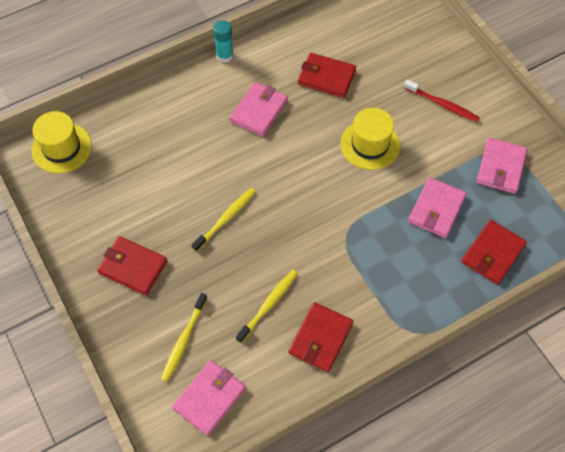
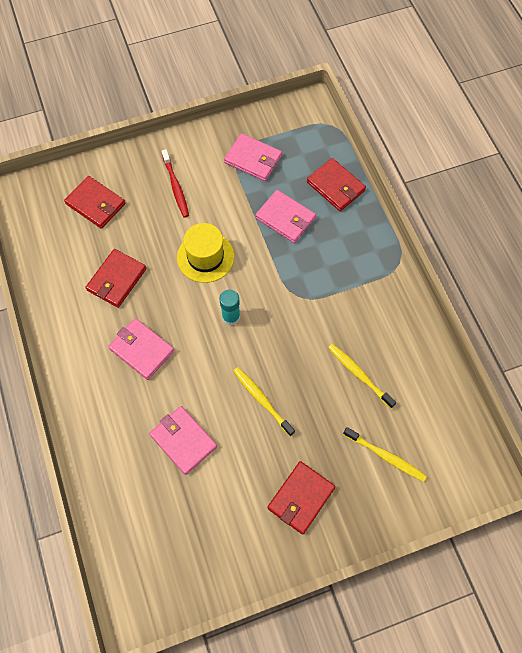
camera: 80 degrees left, 5 degrees up
yellow hat [32,111,92,173] -> none
pink wallet [172,360,246,436] -> pink wallet moved to [149,406,217,475]
turquoise glue stick [213,20,233,63] -> turquoise glue stick moved to [219,290,240,325]
red wallet [288,302,353,372] -> red wallet moved to [64,176,126,229]
red toothbrush [404,80,480,122] -> red toothbrush turned 120 degrees clockwise [162,149,189,218]

